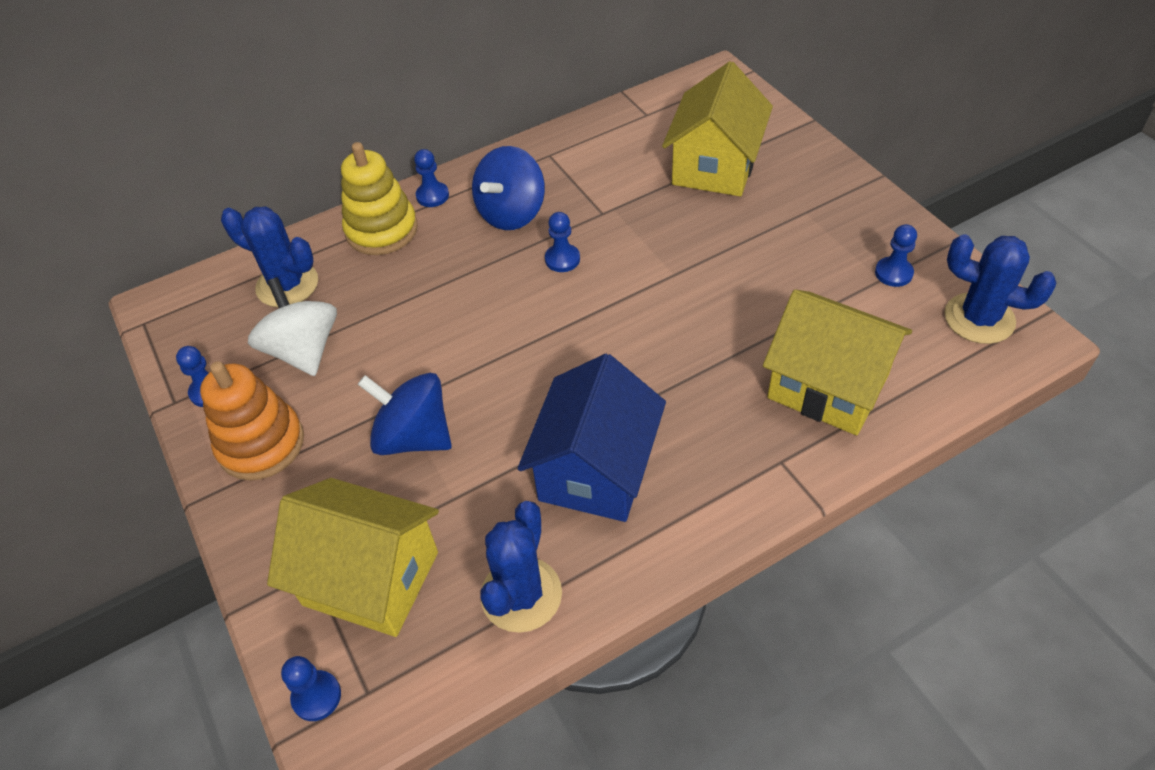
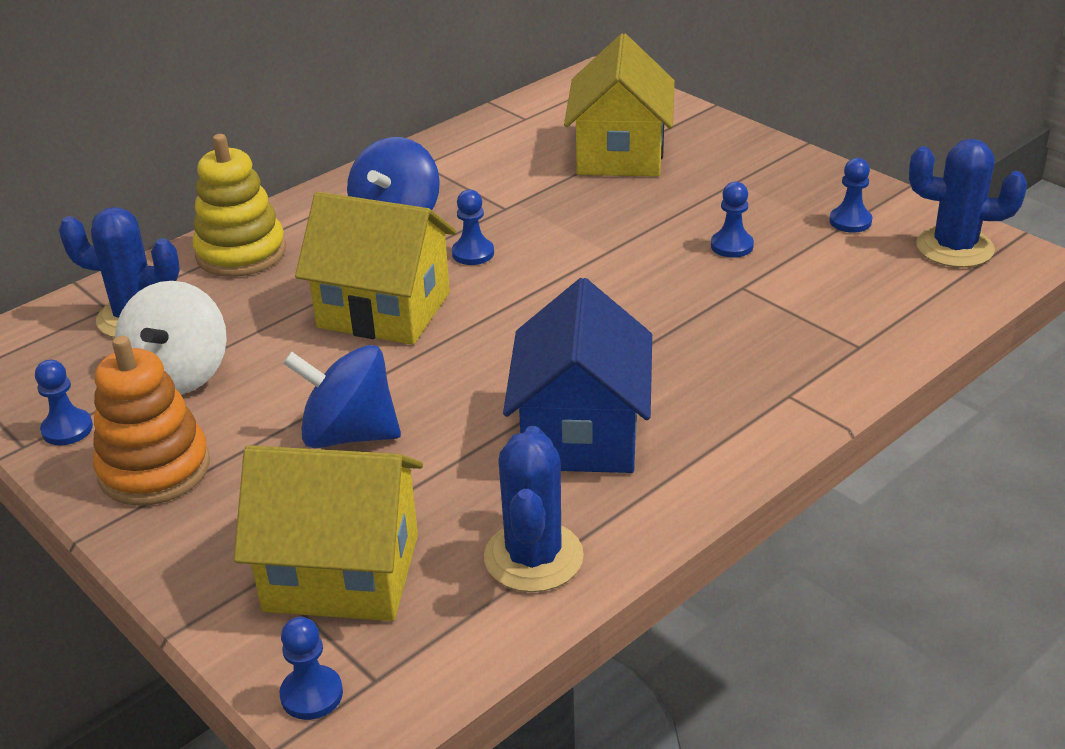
camera: 15 degrees left, 15 degrees down
white spinning top [248,277,337,376] -> white spinning top turned 135 degrees counterclockwise [115,281,227,395]
blue pawn [414,149,449,207] -> blue pawn moved to [711,182,754,258]
yellow house [763,290,912,435] -> yellow house moved to [295,192,457,345]

